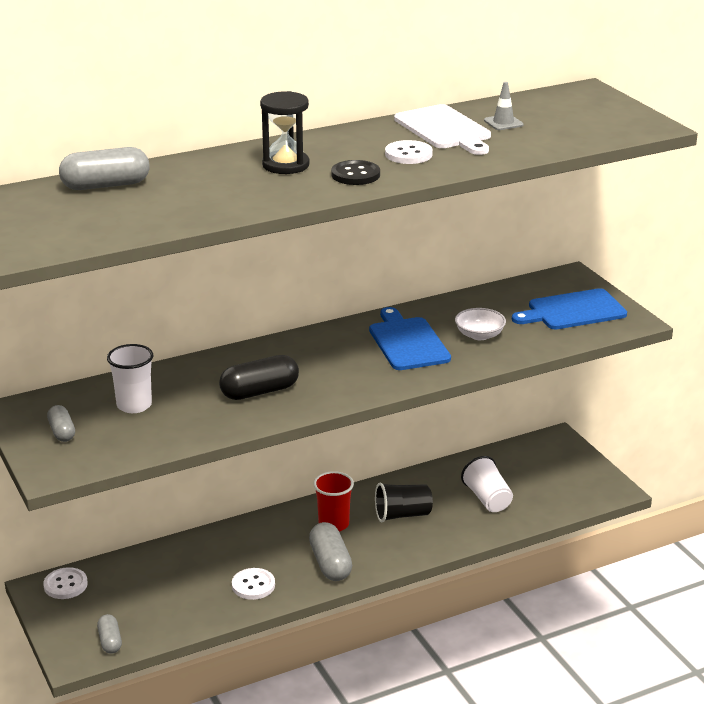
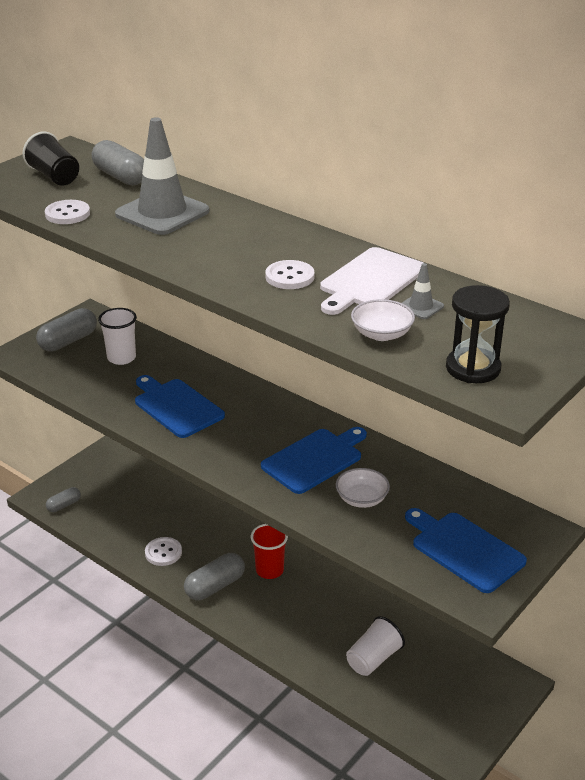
camera: 65 degrees right, 5 degrees up
white button [43,567,88,599] -> white button moved to [45,200,90,224]
grey capsule [47,405,75,442] -> grey capsule [36,308,97,352], size x1.67
black capsule [219,355,299,400] -> blue cutting board [135,375,225,438]
black hourglass [260,91,310,174] -> black hourglass moved to [446,285,510,383]
black button [331,160,380,185] -> none
black cup [375,483,433,522] -> black cup moved to [23,132,79,186]
none -> grey traffic cone [115,117,209,235]
none -> white bowl [351,299,415,341]

